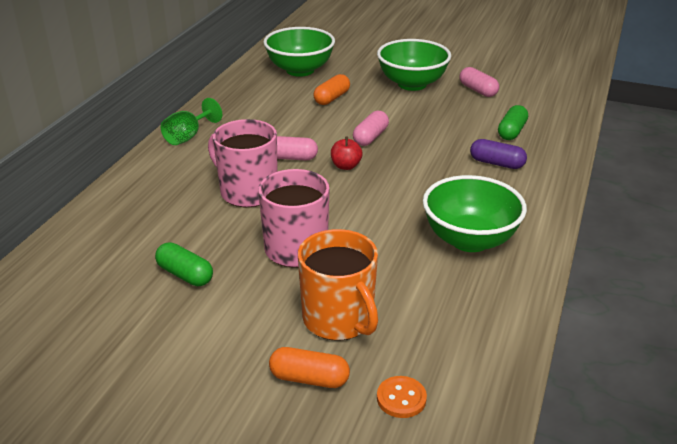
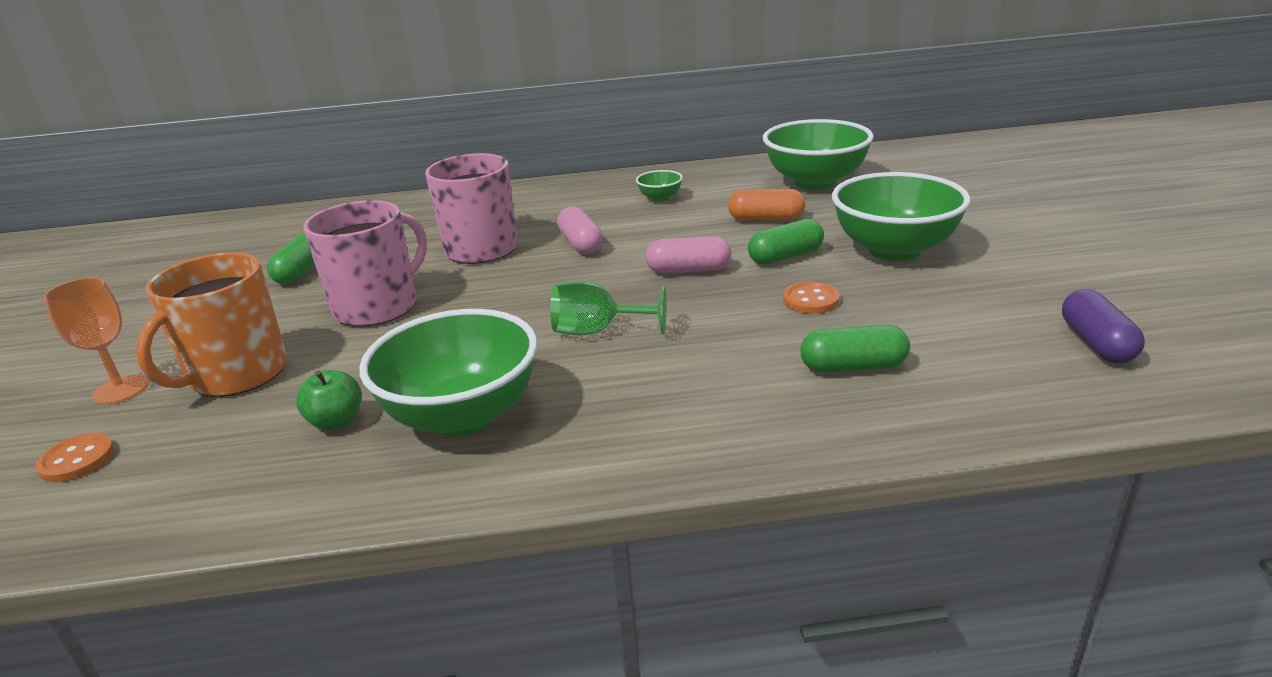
camera: 65 degrees right, 5 degrees down
green goblet [161,98,222,145] -> green goblet moved to [550,281,666,335]
orange capsule [269,347,350,388] -> orange goblet [43,277,148,404]
red apple [331,137,363,170] -> none
pink capsule [460,67,499,97] -> none
purple capsule [470,139,527,169] -> purple capsule moved to [1062,289,1145,364]
none -> green apple [296,370,361,430]
none -> green bowl [636,170,683,202]
none -> green capsule [748,219,824,265]
none -> orange button [783,281,840,314]

